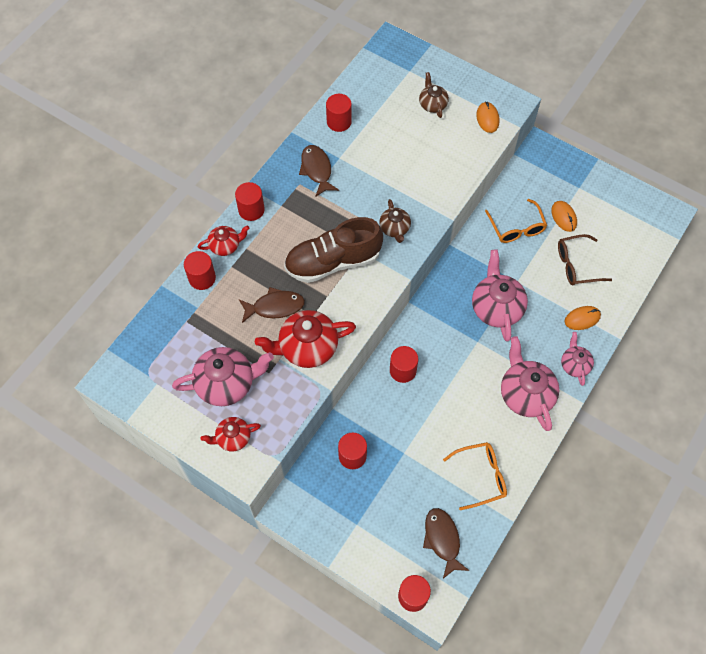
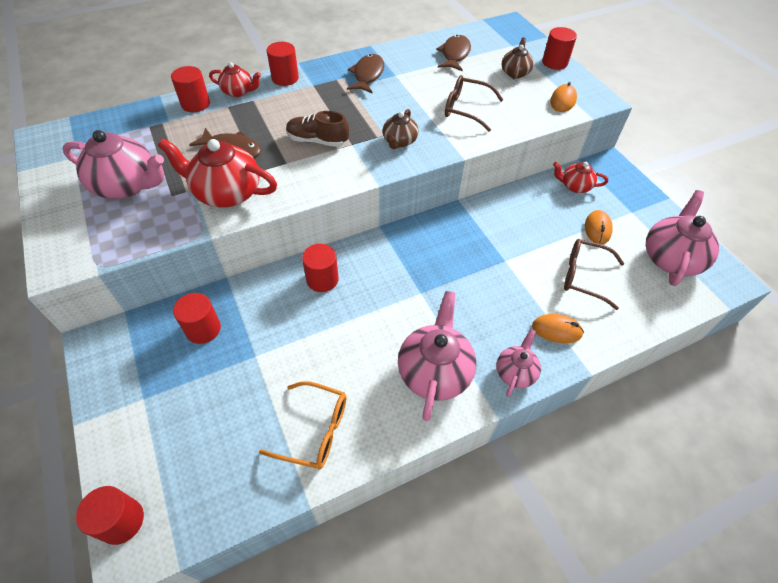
camera: 30 degrees right, 10 degrees down
red teapot [201,417,261,452] -> red teapot moved to [553,162,608,193]
brown shoe [284,217,383,283] -> brown shoe [286,111,349,147], size x0.58
red cylinder [326,94,352,132] -> red cylinder moved to [542,27,577,70]
brown fish [423,508,470,579] -> brown fish moved to [436,35,471,71]
pink teapot [472,250,528,342] -> pink teapot moved to [646,190,719,286]
orange glasses [485,199,547,243] -> none
none -> brown glasses [445,75,503,132]

